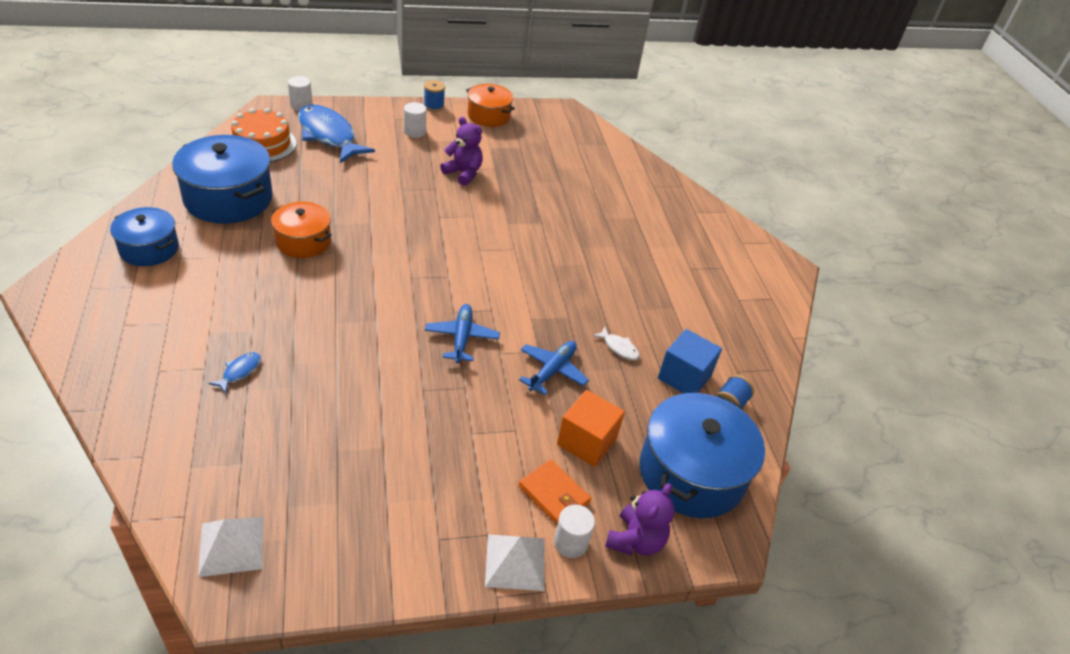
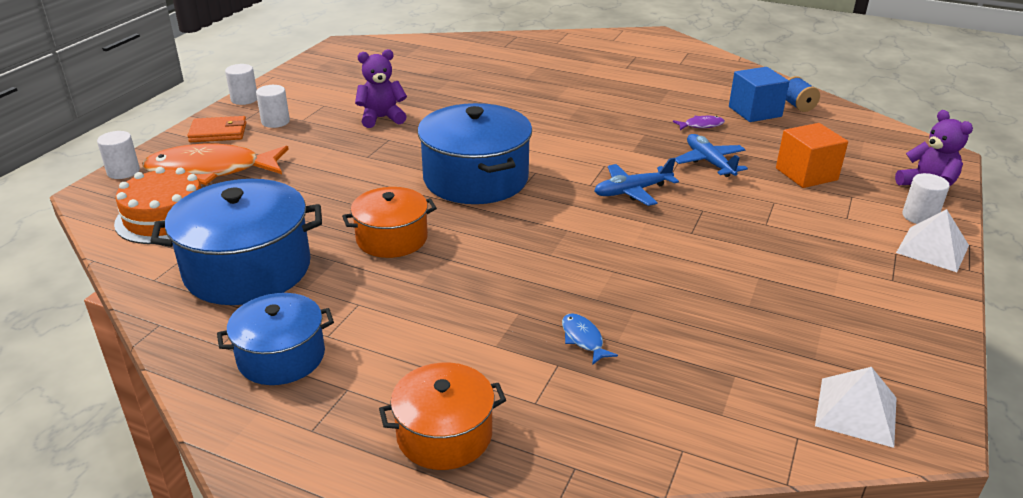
camera: 50 degrees left, 10 degrees down
blue fish [298,104,375,163] -> orange fish [142,144,289,185]
blue spool [424,80,445,112] -> white cylinder [225,64,257,105]
blue plane [425,304,500,363] -> blue plane turned 60 degrees counterclockwise [594,158,679,206]
orange pot [466,84,515,127] -> orange pot moved to [379,363,506,470]
orange wallet [518,460,591,525] -> orange wallet moved to [187,116,246,142]
white fish [592,327,640,360] -> purple fish [673,116,725,130]
blue pot [640,393,765,518] -> blue pot moved to [418,103,532,204]

